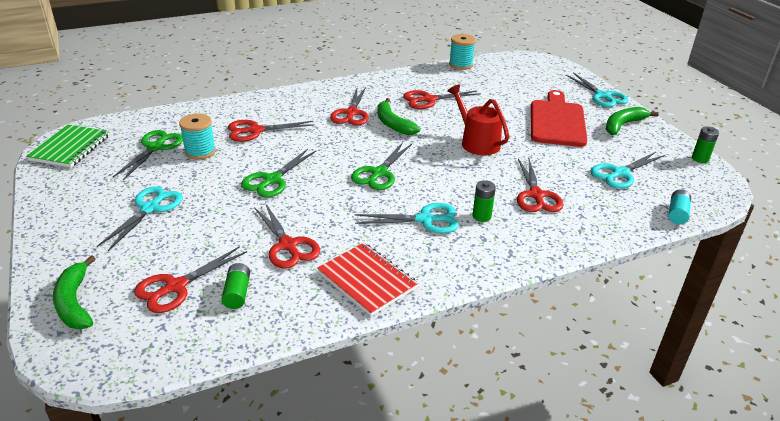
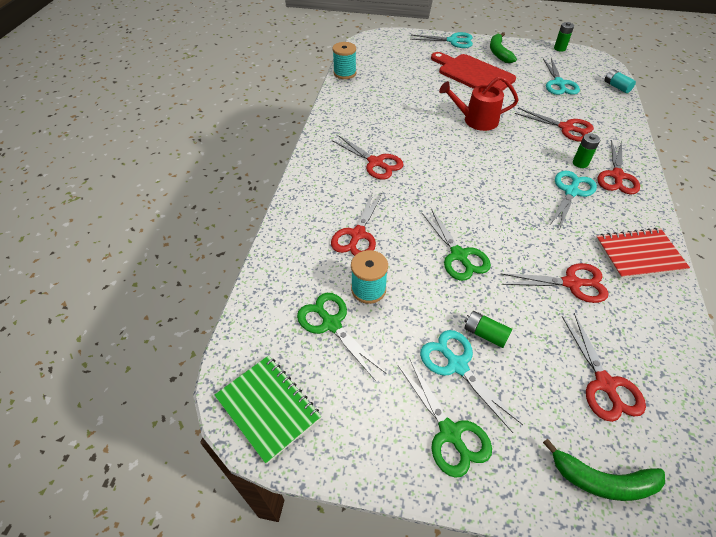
camera: 55 degrees left, 15 degrees up
green battery [221,263,250,309] -> green battery moved to [464,311,512,348]
green scissors [351,142,412,190] -> green scissors moved to [398,360,492,478]
green banana [377,98,420,135] -> none
red scissors [403,90,481,109] -> red scissors moved to [597,140,640,194]

